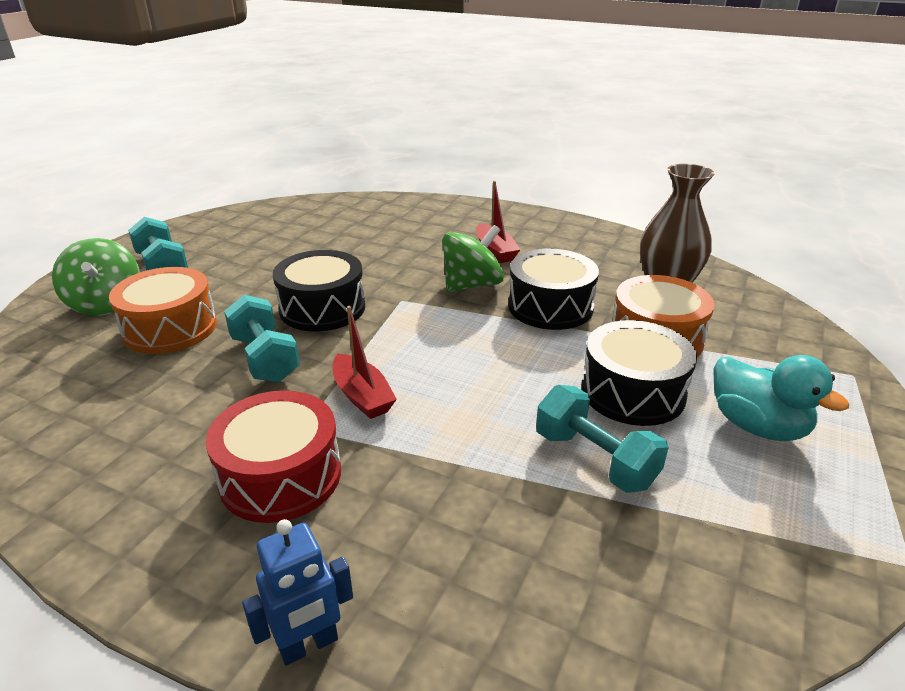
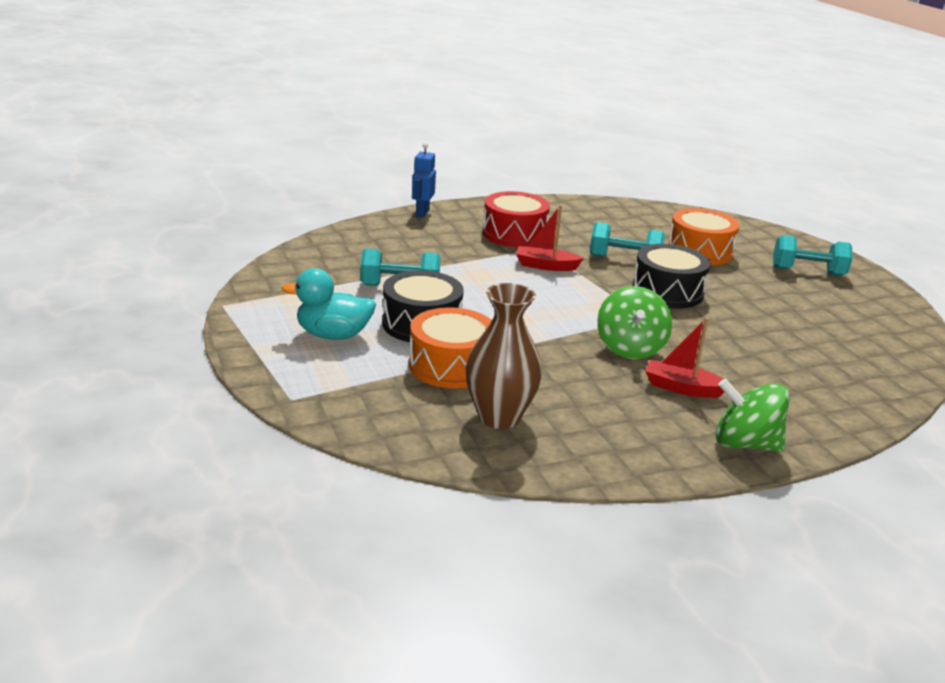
camera: 130 degrees right, 5 degrees down
green spinning top [52,238,140,316] -> green spinning top moved to [716,378,790,452]
black drum [508,249,599,330] -> none

